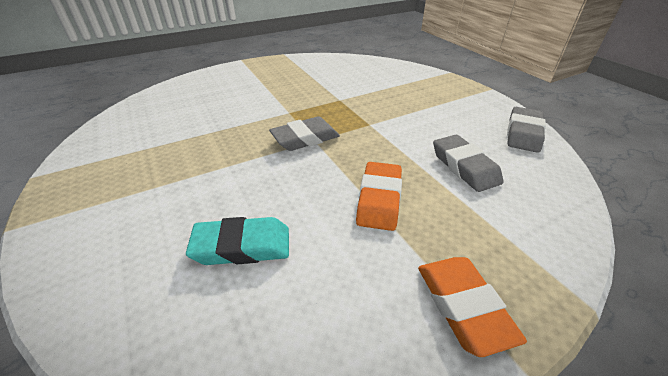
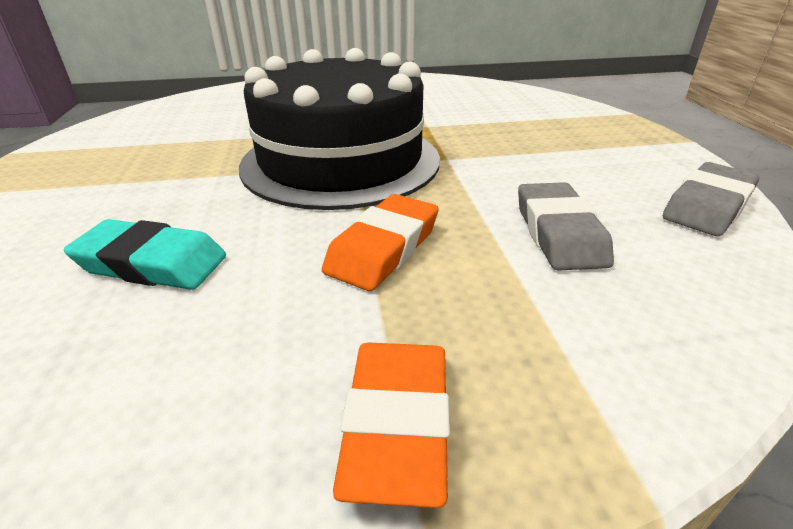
camera: 20 degrees right, 5 degrees down
grey eraser [269,117,340,151] -> black cake [239,48,440,210]

